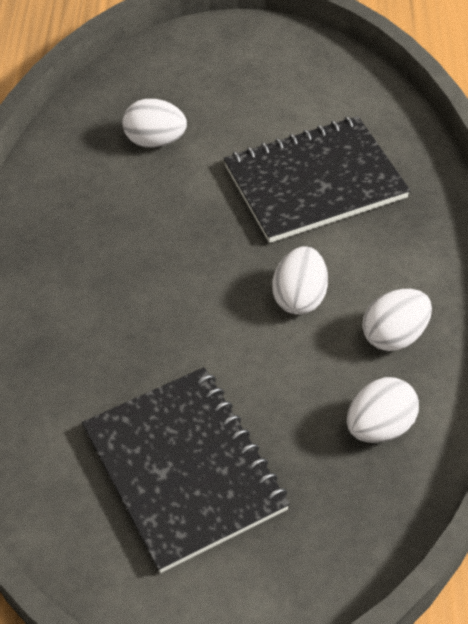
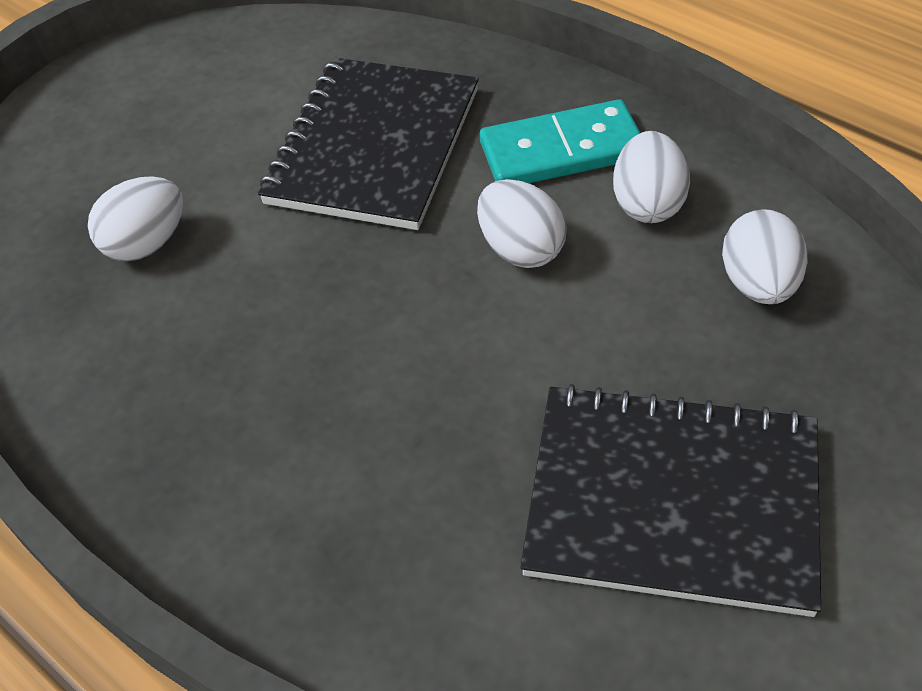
camera: 50 degrees left, 0 degrees up
none -> turquoise domino [480,99,640,183]

